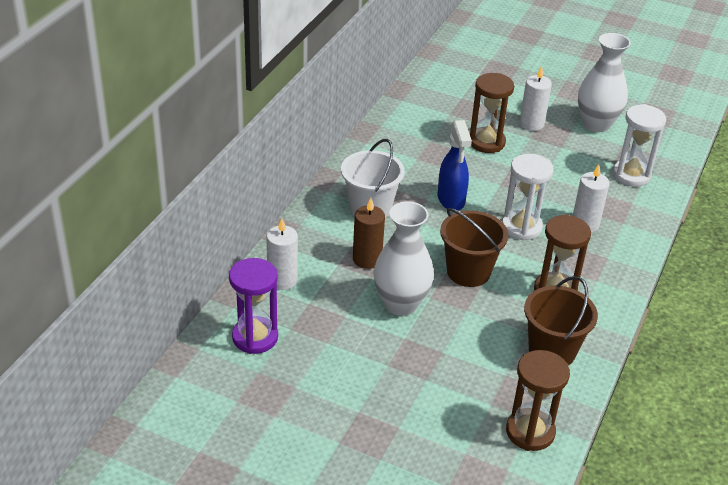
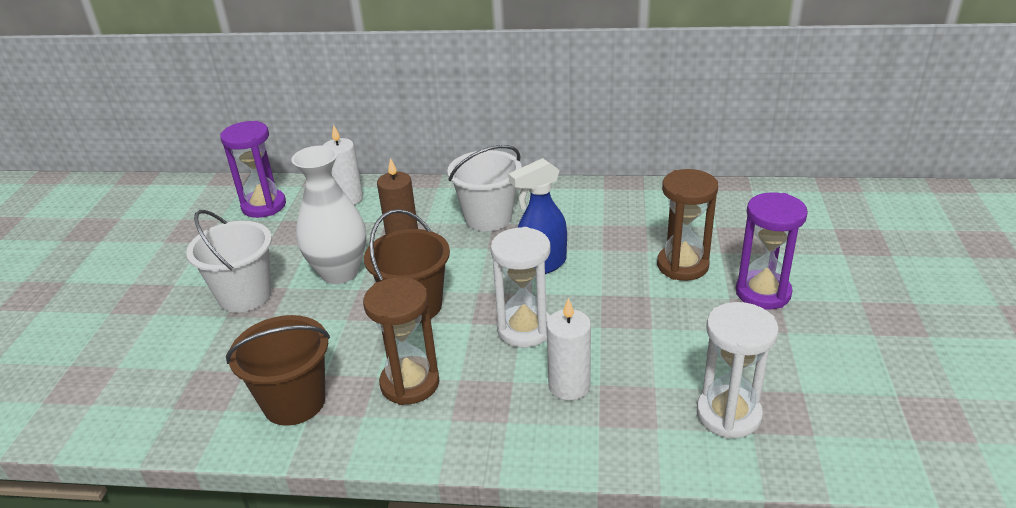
camera: 75 degrees right, 5 degrees down
brown hourglass [506,350,570,451] -> none
white candle [519,66,552,131] -> purple hourglass [736,192,808,310]
white vase [578,33,631,132] -> none
none -> white bucket [186,210,272,312]

